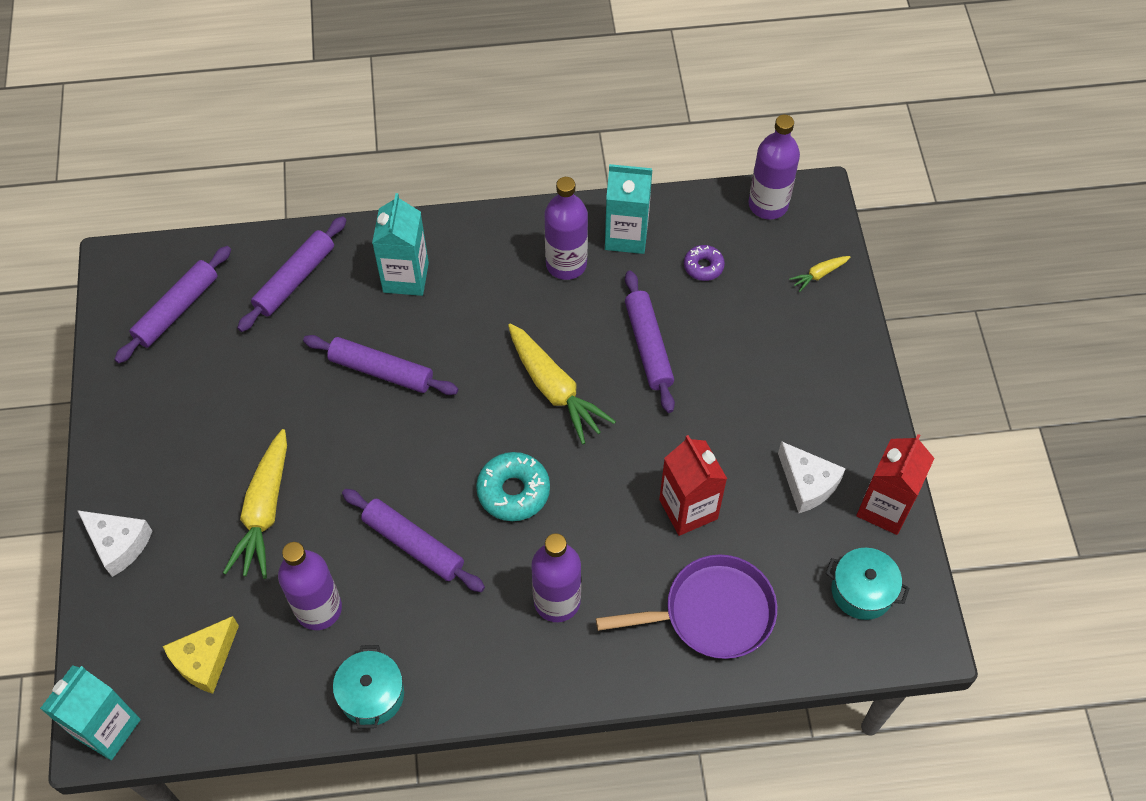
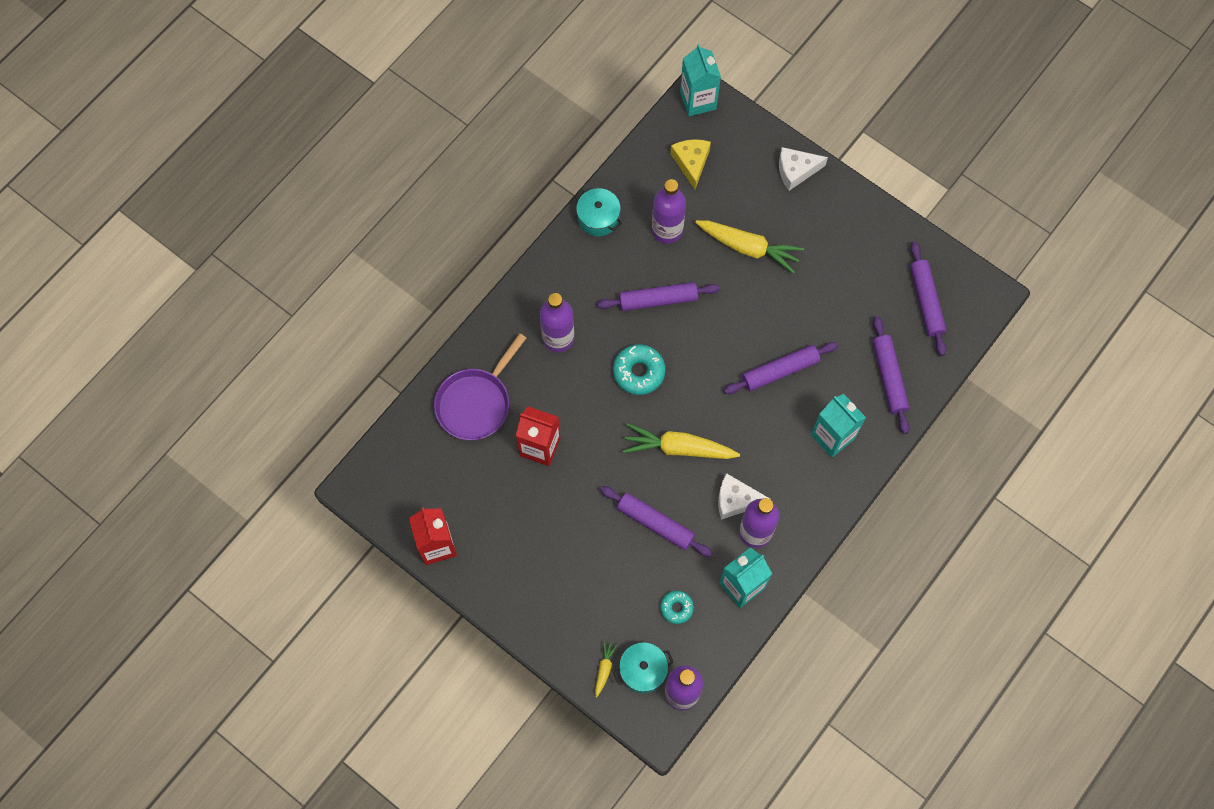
camera: 135 degrees right, 10 degrees up
yellow carrot [223,429,287,579] -> yellow carrot turned 150 degrees clockwise [695,220,804,274]
purple donut [684,245,725,281] -> turquoise donut [660,591,694,624]
white cheese [778,441,846,513] -> white cheese moved to [718,473,770,520]
turquoise pot [826,548,910,620] -> turquoise pot moved to [614,642,673,693]

